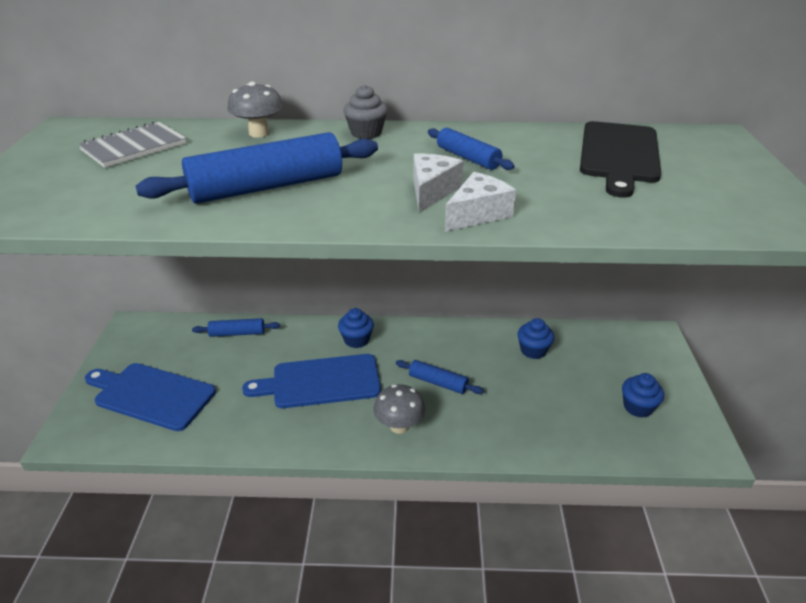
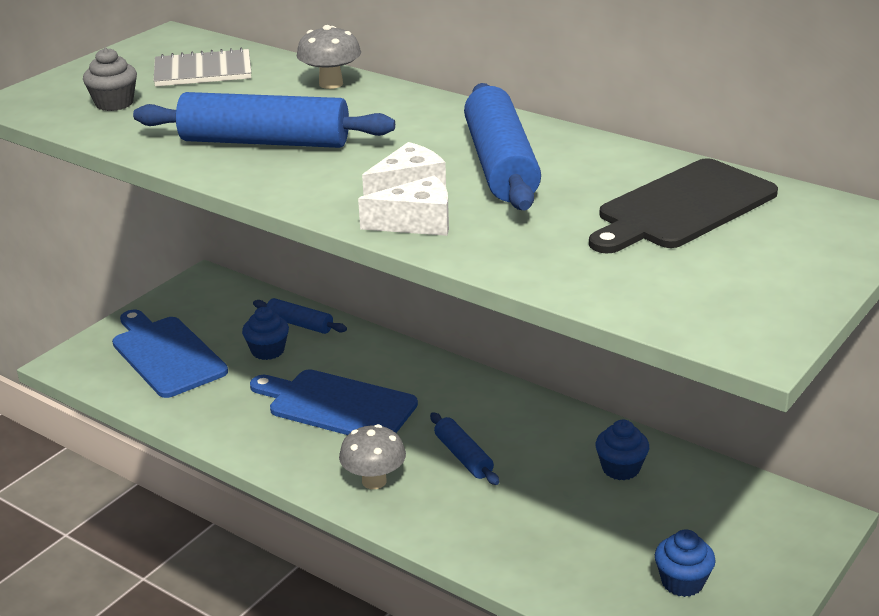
camera: 35 degrees right, 5 degrees down
blue cupcake [338,308,374,348] -> blue cupcake moved to [242,307,289,360]
grey cupcake [344,85,388,139] -> grey cupcake moved to [83,47,137,111]
blue rolling pin [428,128,515,170] -> blue rolling pin [464,83,541,210], size x1.90

